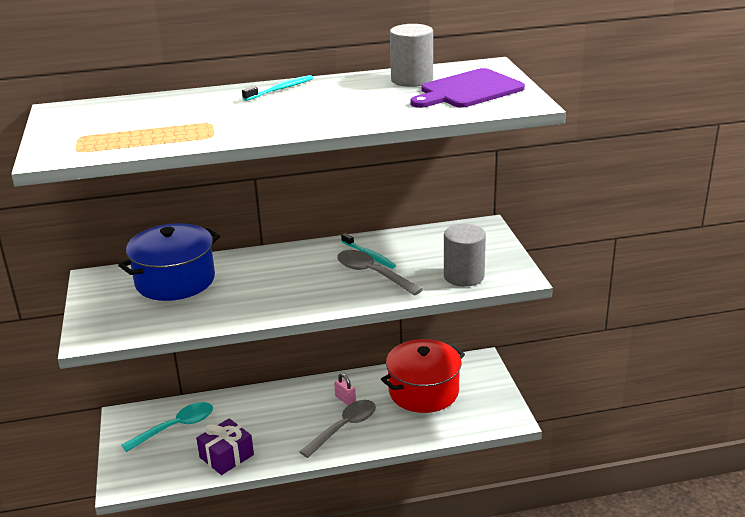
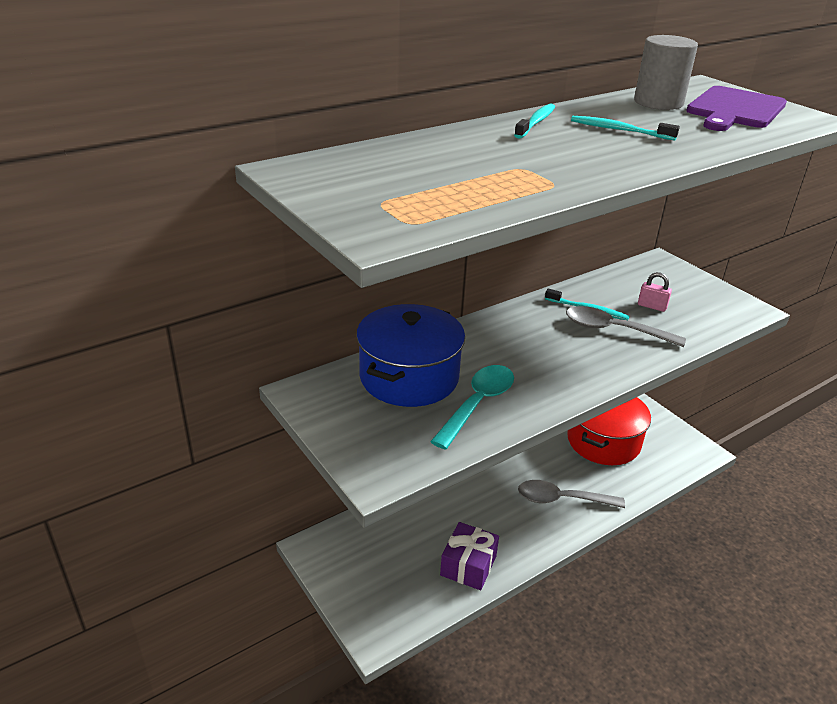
camera: 25 degrees left, 5 degrees up
turquoise spoon [122,402,213,452] -> turquoise spoon moved to [430,365,514,450]
grey spoon [300,400,376,458] -> grey spoon turned 105 degrees counterclockwise [518,480,625,508]
pink padlock [334,373,356,405] -> pink padlock moved to [638,272,672,312]
grey cylinder [444,224,486,287] -> none
none -> turquoise toothbrush [571,116,680,141]

